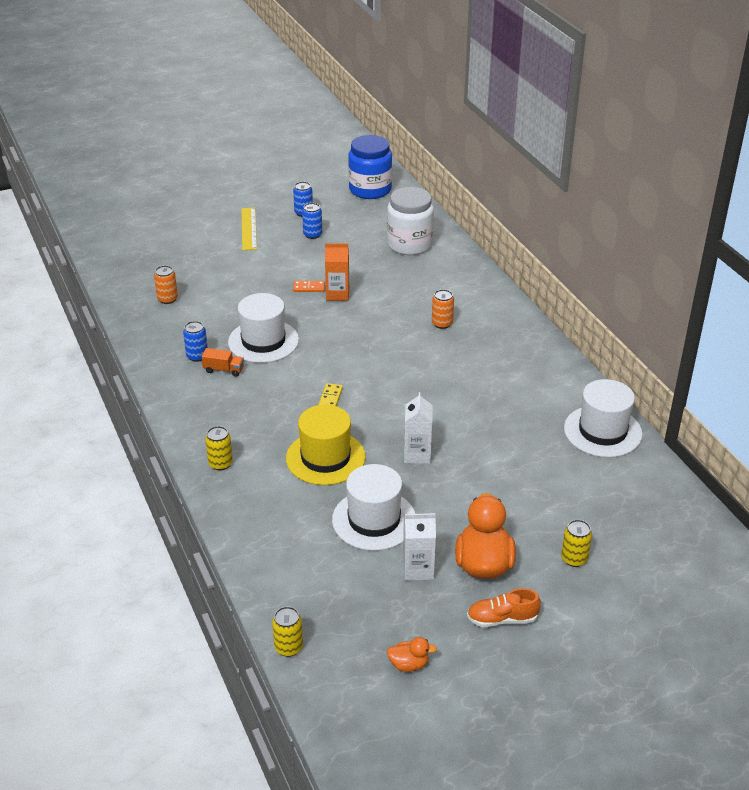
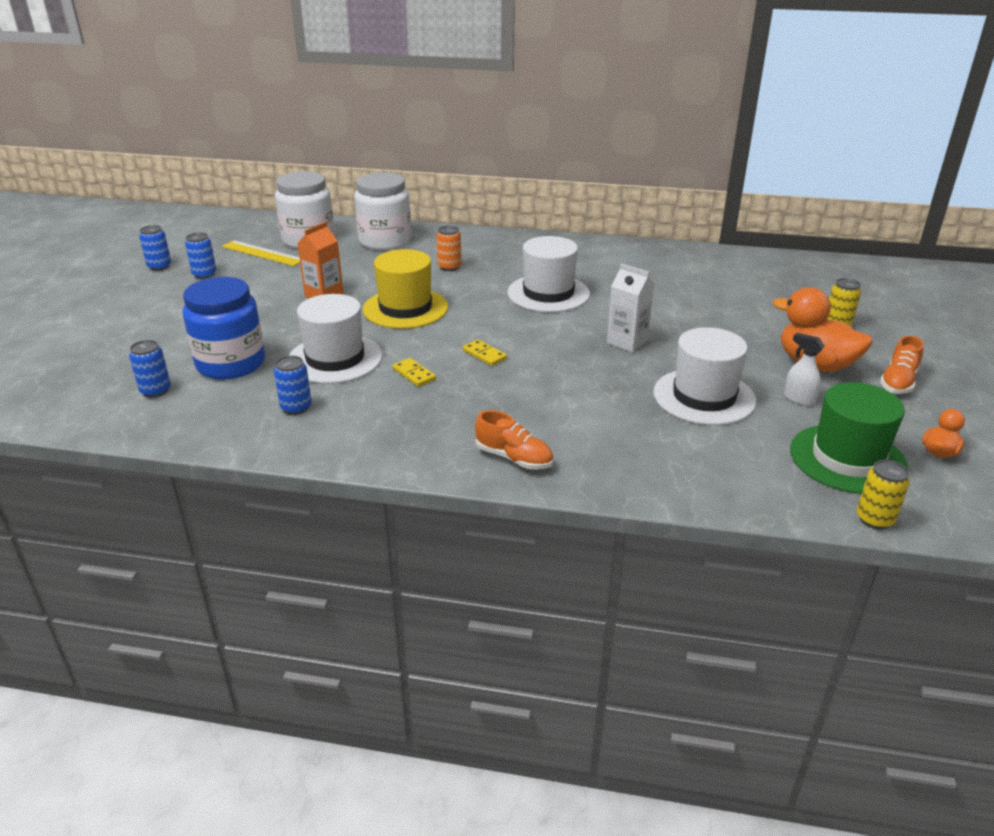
camera: 55 degrees left, 5 degrees down
orange can [154,265,178,304] -> blue can [129,340,171,398]
orange truck [202,348,244,377] -> none
yellow can [205,426,233,470] -> orange shoe [475,410,553,470]
yellow ruler [241,208,257,250] -> yellow ruler moved to [222,240,300,266]
yellow hat [286,405,366,485] -> yellow hat moved to [363,249,448,329]
orange domino [293,281,325,292] -> none
blue jar [348,135,392,199] -> blue jar moved to [183,277,265,379]
white carton [403,513,436,581] -> white spray bottle [784,333,824,406]
white hat [564,379,643,457] -> white hat moved to [507,236,590,312]
none -> white jar [354,172,411,251]
none -> yellow domino [393,358,436,387]
none -> green hat [790,382,909,494]

